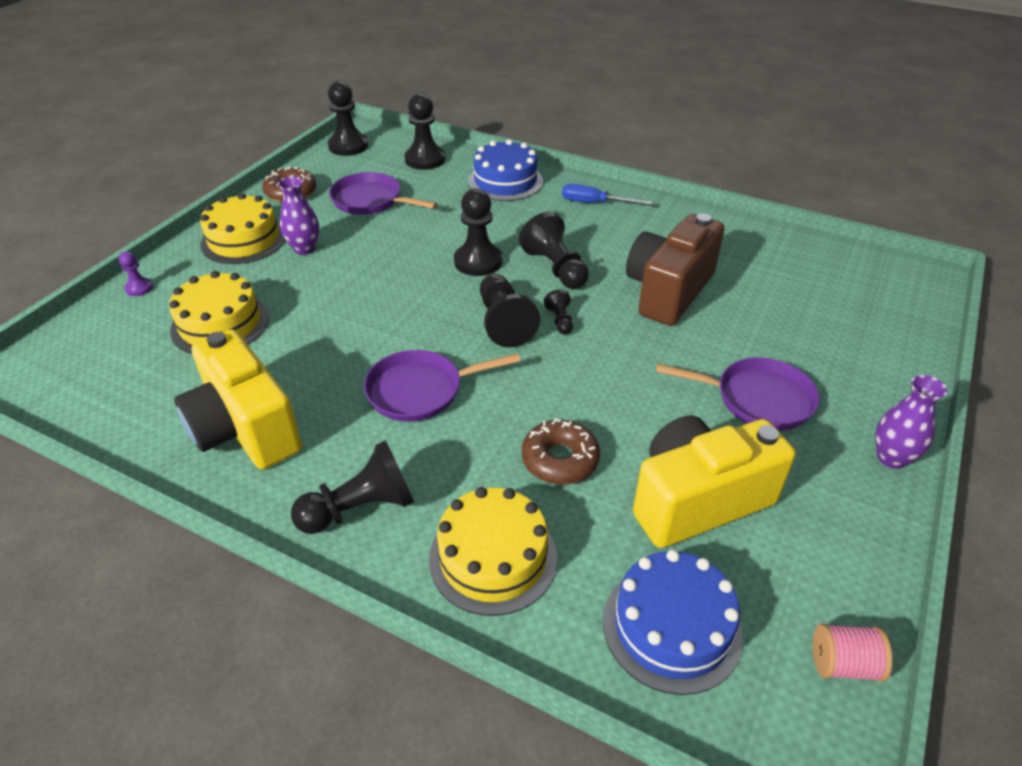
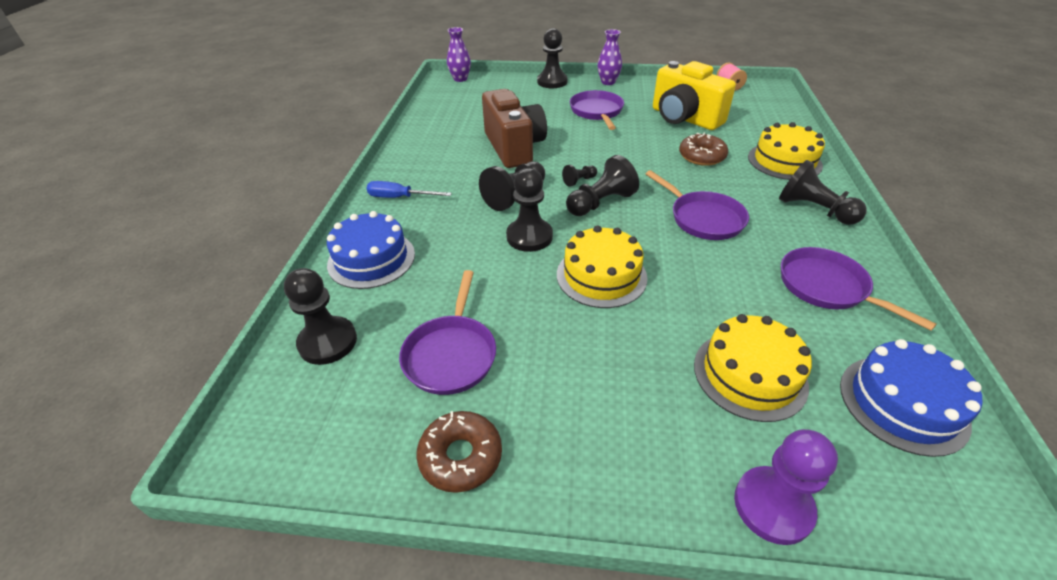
camera: 110 degrees left, 0 degrees up
purple pawn [119,251,153,296] -> purple pawn [734,429,838,545], size x1.95
yellow camera [174,329,302,469] -> purple pan [781,247,937,331]
yellow cake [200,193,285,264] -> yellow cake moved to [557,225,647,308]
purple vase [278,176,319,255] -> purple vase moved to [447,27,471,82]
black pawn [328,81,368,156] -> black pawn moved to [537,28,568,88]
blue screwdriver [562,184,652,205] -> blue screwdriver turned 105 degrees clockwise [366,181,452,198]
blue cake [603,550,743,695] -> blue cake moved to [840,339,982,457]
brown camera [626,213,725,326] -> brown camera turned 120 degrees counterclockwise [482,89,547,168]

